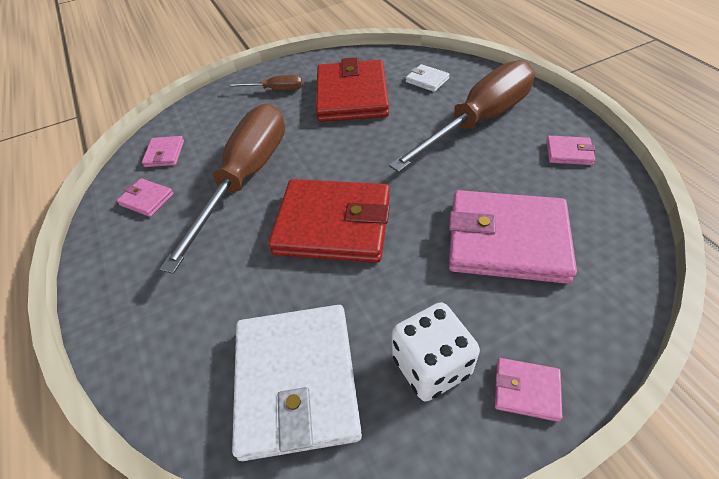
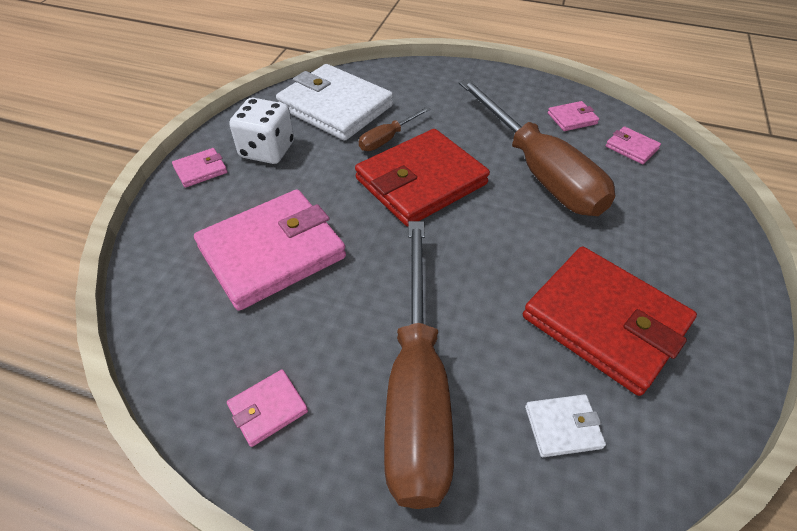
camera: 130 degrees right, 0 degrees up
brown screwdriver [226,75,302,90] -> brown screwdriver moved to [359,107,431,151]

